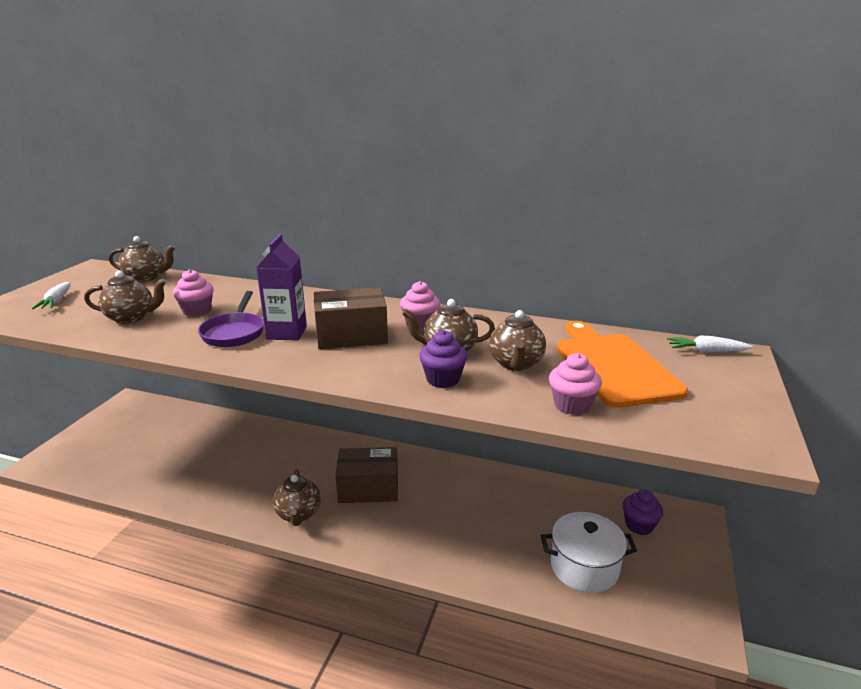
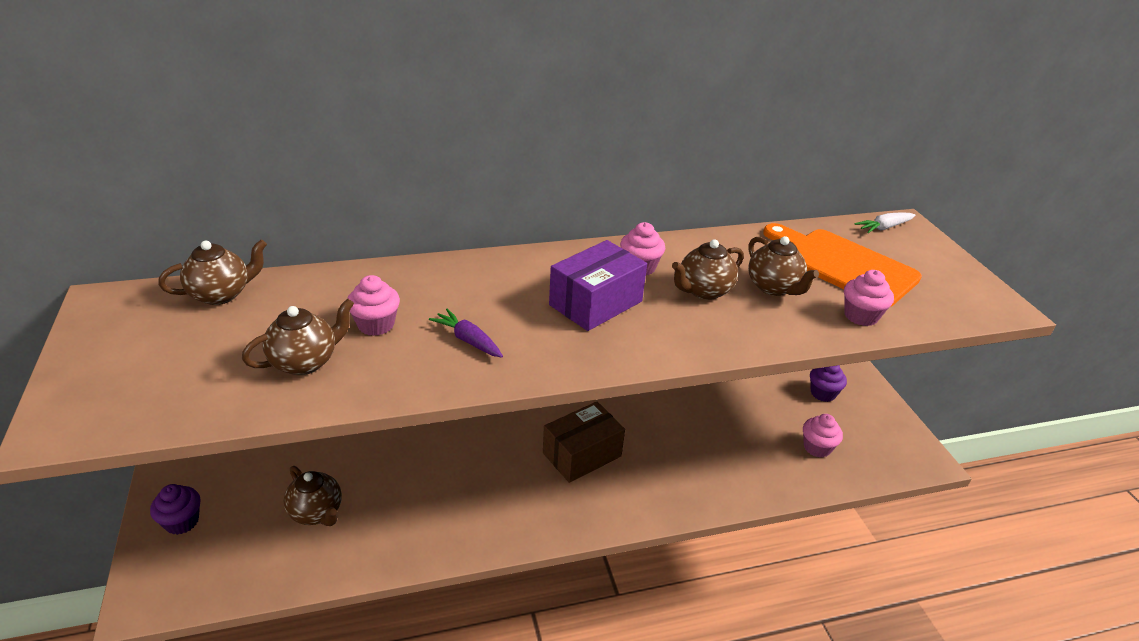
camera: 35 degrees left, 10 degrees up
white carrot [32,282,70,309] -> none
purple pan [198,291,264,347] -> purple carrot [429,309,503,358]
purple carton [256,234,307,341] -> none
brown teapot [273,469,321,526] -> brown teapot moved to [284,466,342,526]
brown box [314,287,388,349] -> purple box [549,240,647,331]
purple cupcake [419,330,468,388] -> purple cupcake moved to [150,484,201,535]
white pot [541,512,637,593] -> pink cupcake [803,414,843,458]

